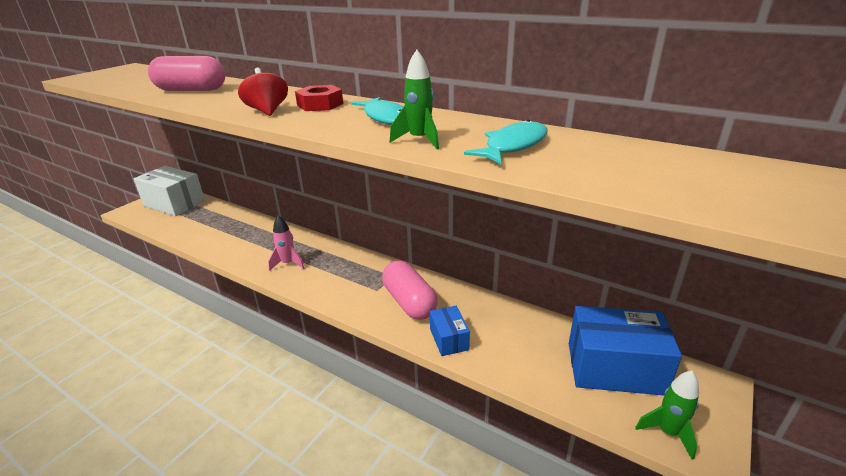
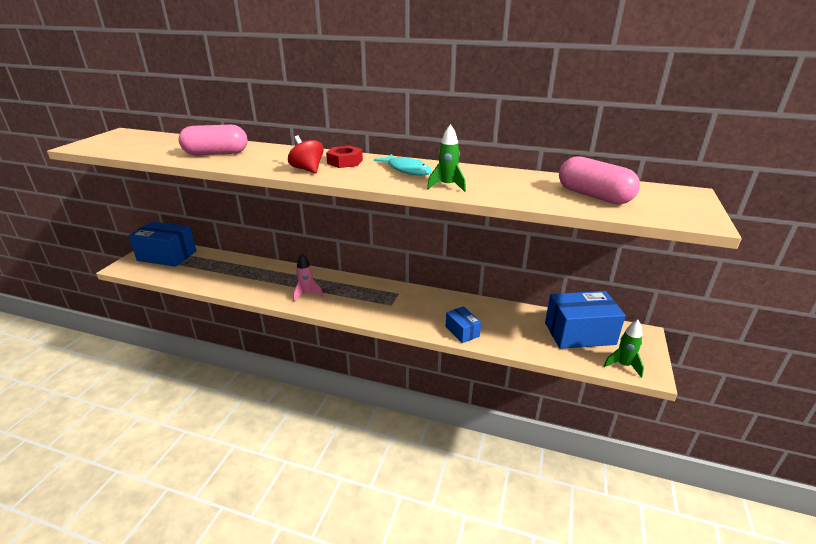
camera: 15 degrees left, 0 degrees up
white box [134,166,205,216] -> blue box [128,222,197,267]
pink capsule [382,261,438,320] -> pink capsule moved to [559,156,640,204]
turquoise fish [464,120,547,164] -> none

